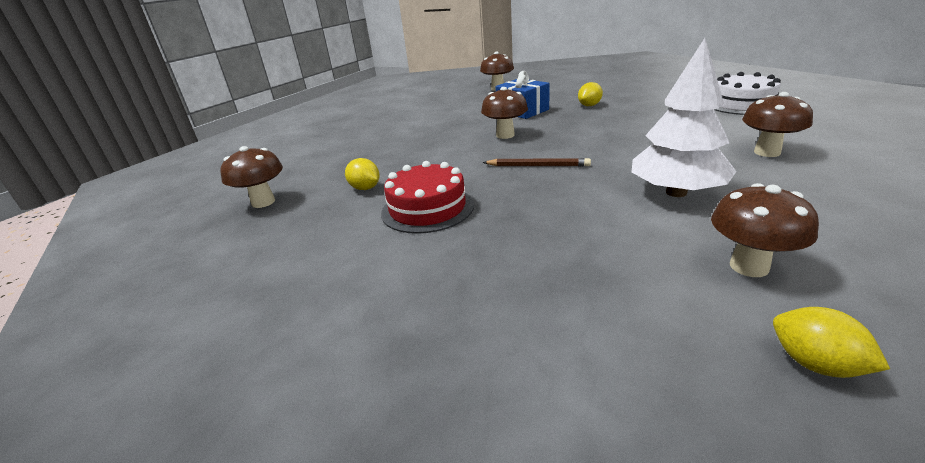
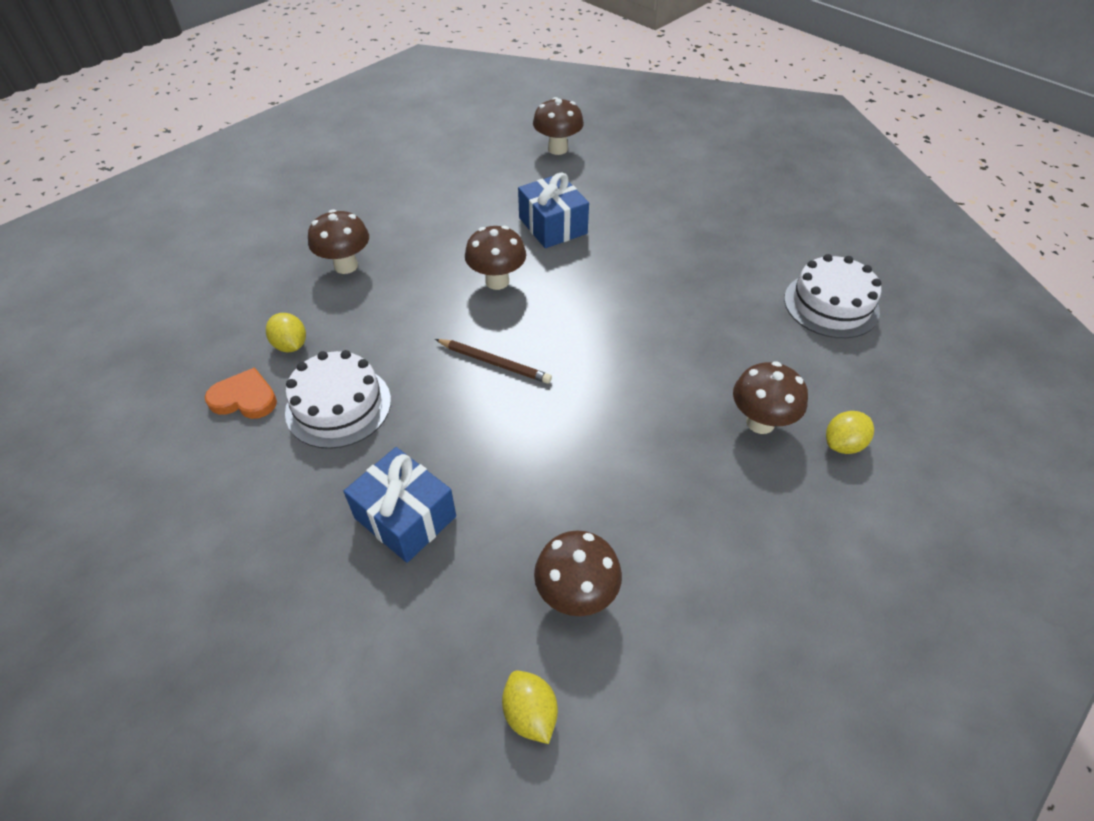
camera: 10 degrees right, 20 degrees up
brown mushroom [220,146,283,208] -> brown mushroom moved to [308,209,369,274]
red cake [381,161,474,234] -> white cake [285,350,391,449]
yellow lemon [578,82,603,106] -> yellow lemon moved to [826,411,874,454]
white tree [632,38,737,197] -> none
none -> orange heart [205,367,277,419]
none -> blue gift [344,447,456,563]

